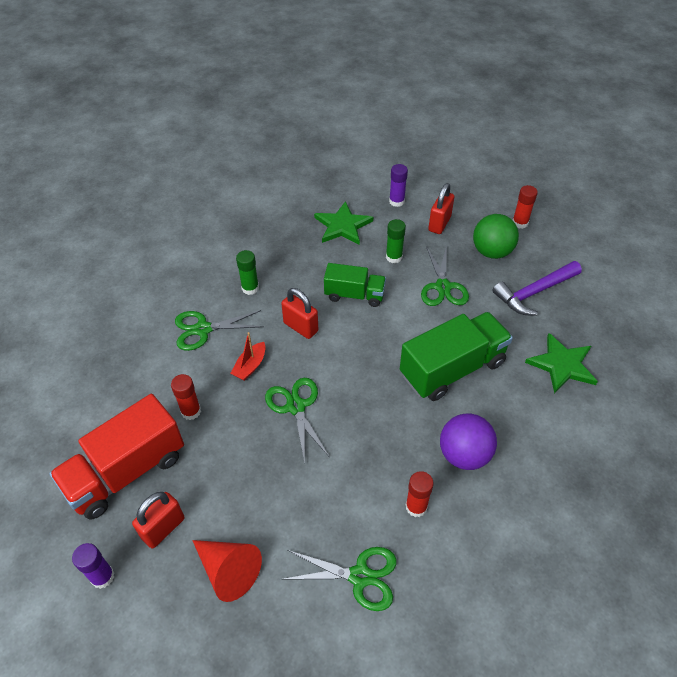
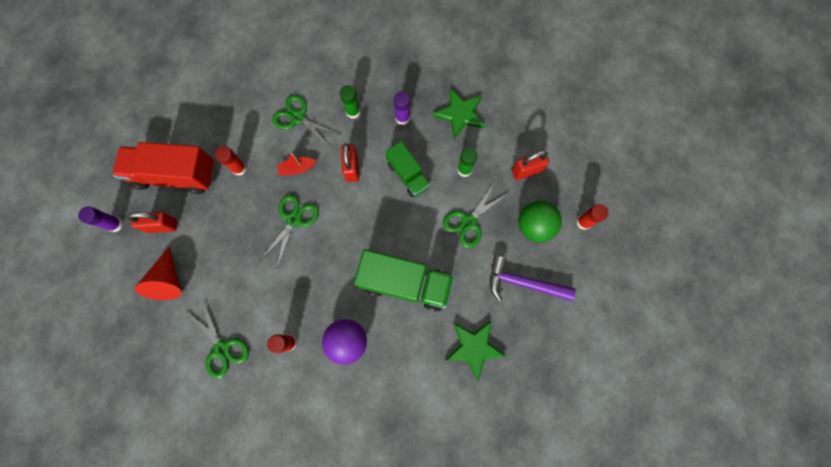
camera: 45 degrees right, 25 degrees up
purple glue stick [389,164,408,207] -> purple glue stick moved to [394,92,410,125]

